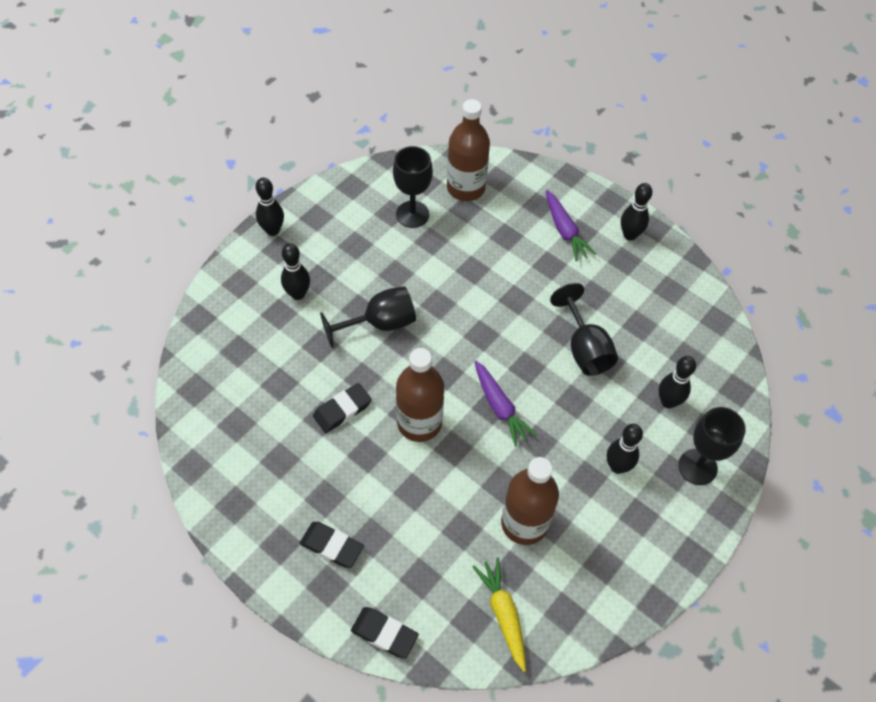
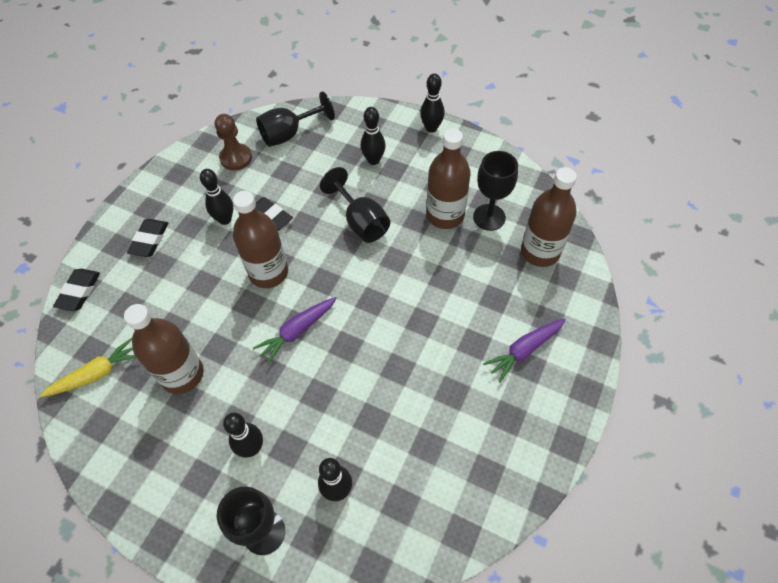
camera: 80 degrees right, 0 degrees up
black goblet [550,283,618,376] -> black goblet moved to [256,91,335,147]
black bowling pin [621,183,652,241] -> black bowling pin moved to [200,169,233,225]
none -> brown pawn [215,114,252,170]
none -> brown bottle [427,128,471,229]

